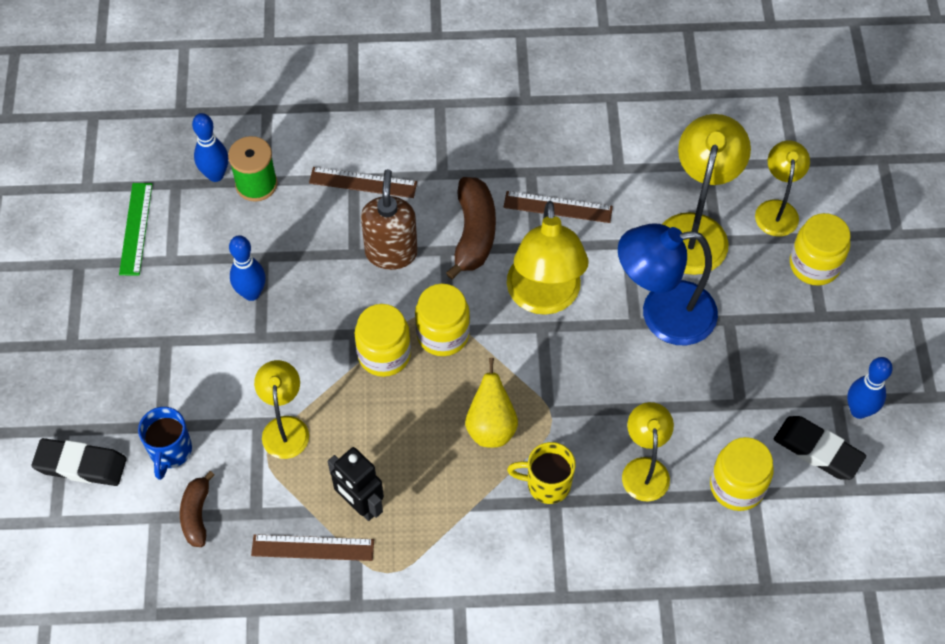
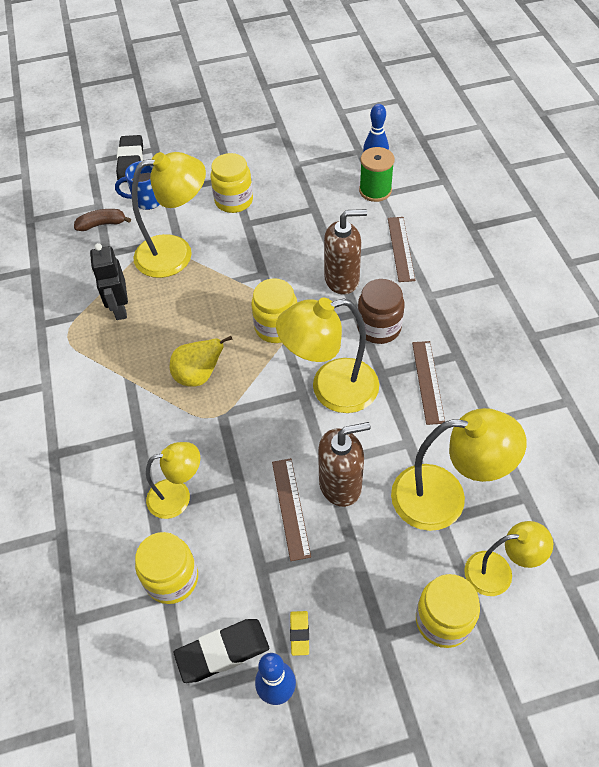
camera: 80 degrees right, 5 degrees down
green ruler [119,183,152,276] -> none
blue bowling pin [229,235,266,301] -> none
brown ruler [251,534,374,561] -> brown ruler moved to [272,458,311,561]
yellow lamp [254,360,309,459] -> yellow lamp [132,152,206,278], size x1.65
black robot [328,447,384,521] -> black robot turned 45 degrees counterclockwise [90,243,128,320]
yellow jar [355,304,411,377] -> yellow jar moved to [210,153,253,213]
brown banana [446,177,496,279] -> brown jar [357,279,404,344]
yellow mug [507,442,576,504] -> none
blue lamp [618,223,718,345] -> brown soap dispenser [318,422,371,507]
black eraser [774,416,866,480] -> black eraser turned 45 degrees clockwise [174,619,269,683]
none -> yellow eraser [290,611,309,656]

